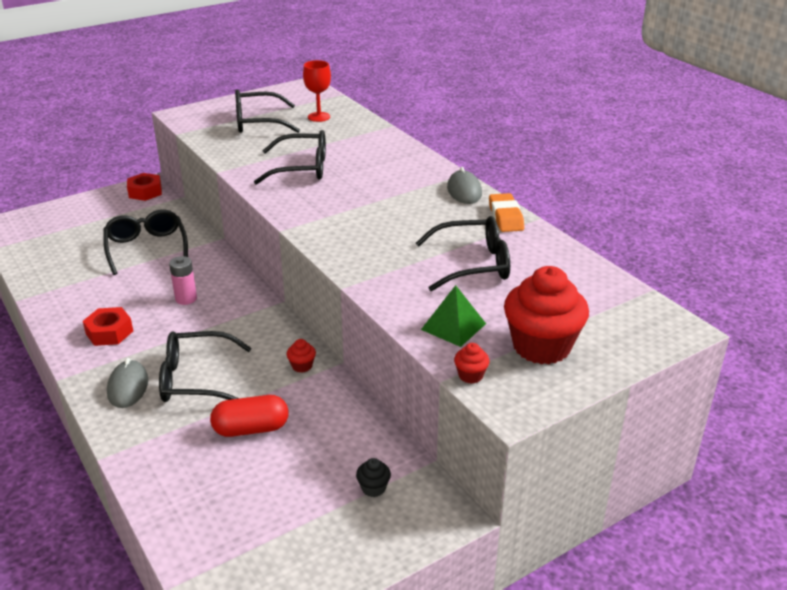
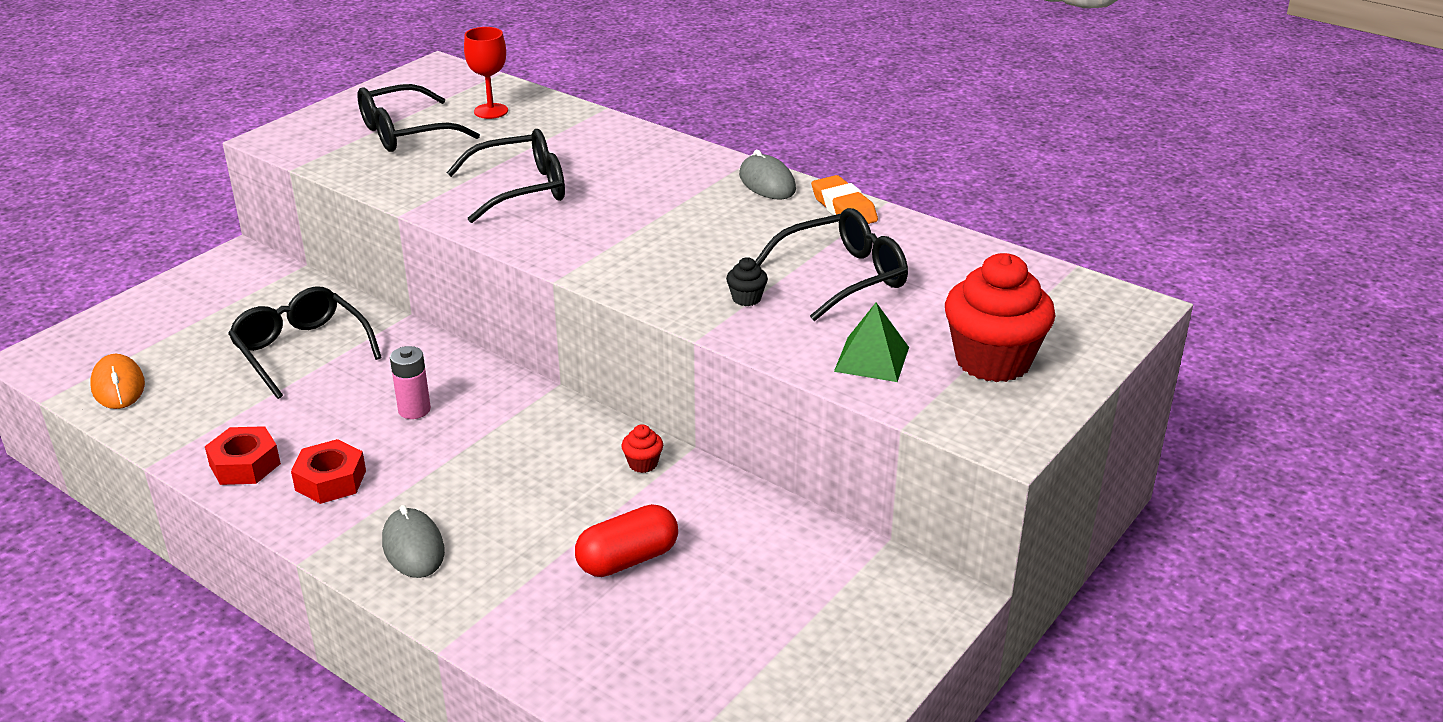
camera: 20 degrees left, 0 degrees up
red nut [127,173,162,201] -> red nut moved to [205,426,281,485]
black glasses [159,331,251,402] -> none
black cupcake [356,458,391,497] -> black cupcake moved to [726,257,768,306]
red cupcake [454,343,490,384] -> none
none -> orange mouse [90,354,145,409]

